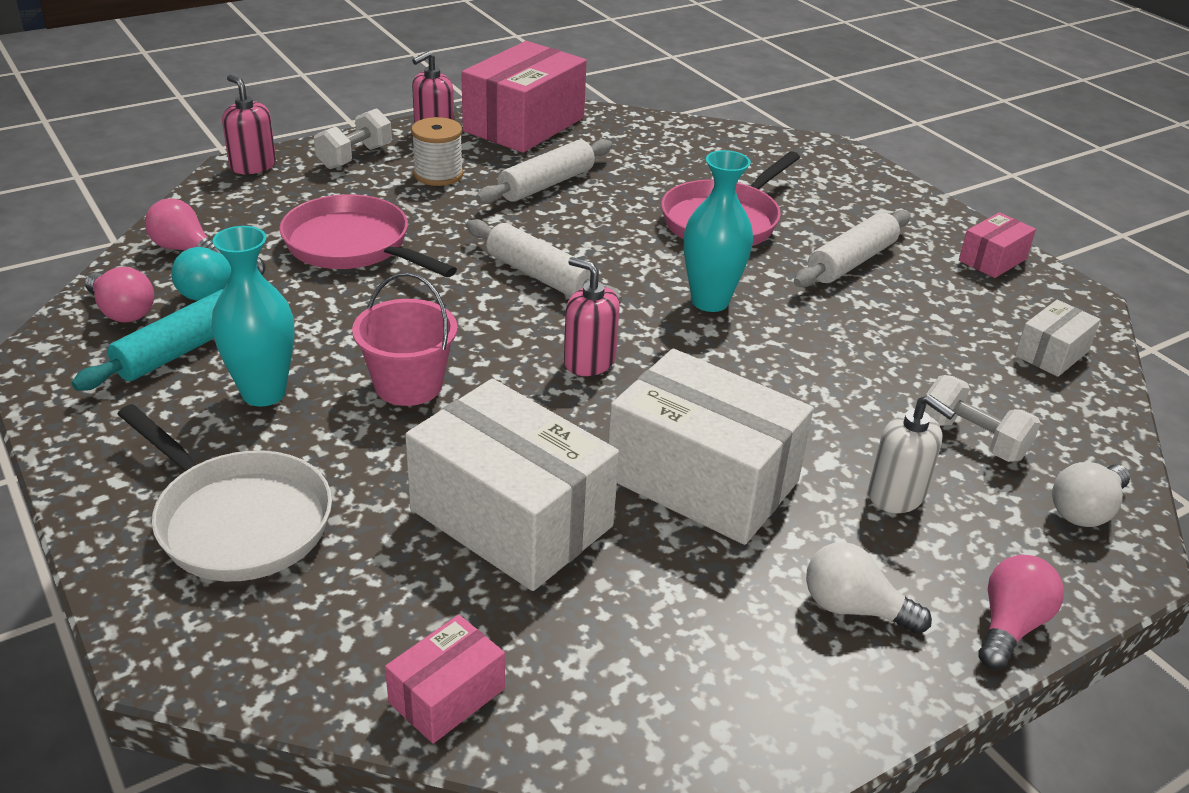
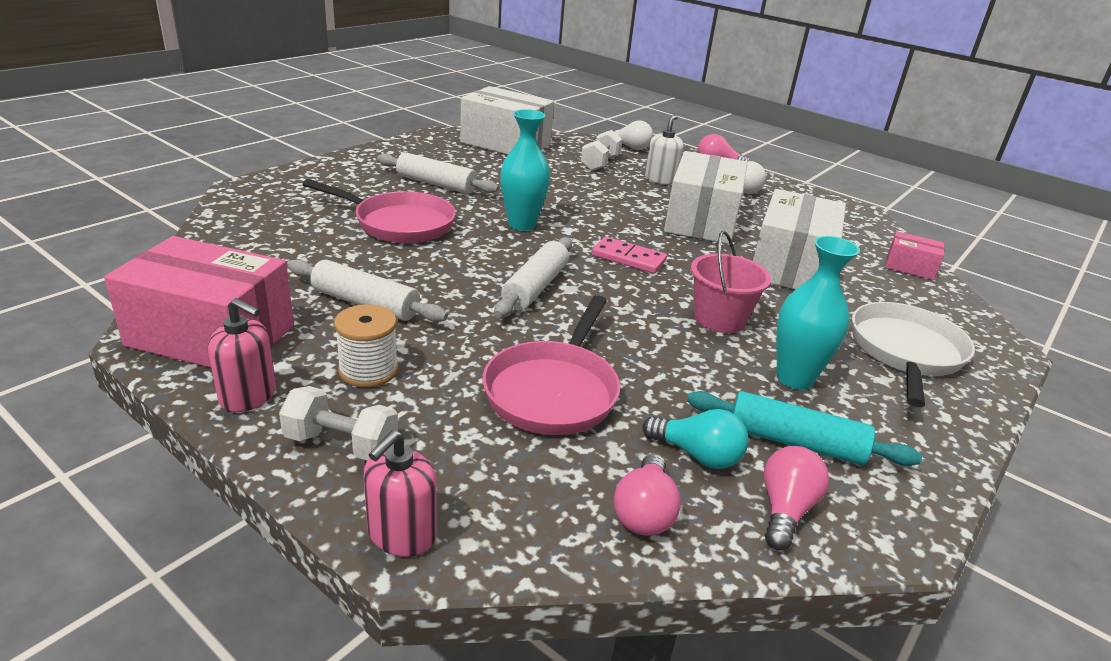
camera: 110 degrees left, 5 degrees down
pink soap dispenser [564,257,620,376] -> pink domino [592,237,667,274]
pink box [959,212,1036,278] -> none
white box [1015,300,1101,377] -> white box [460,86,554,155], size x2.07

